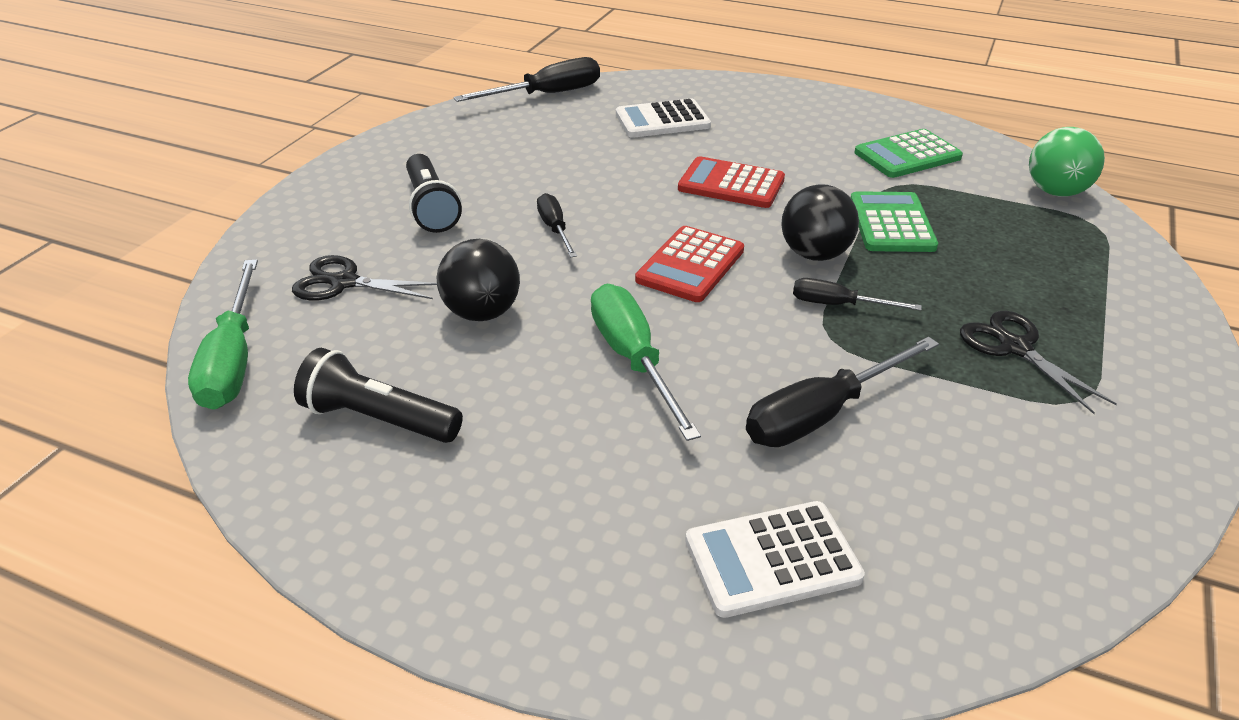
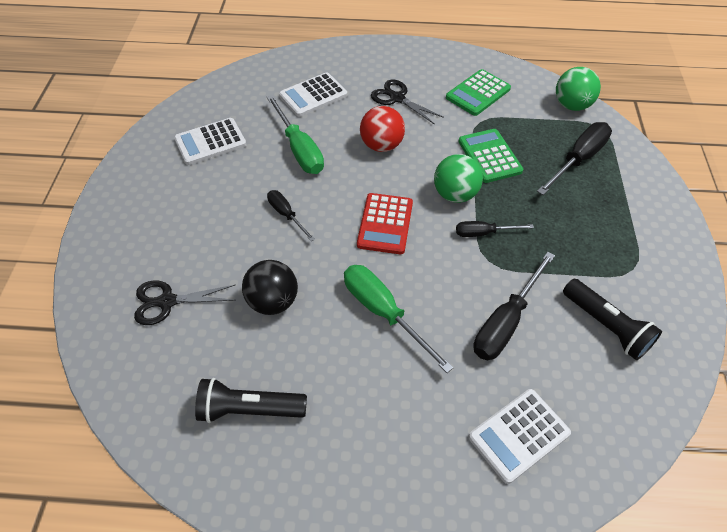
camera: 20 degrees left, 15 degrees up
green screwdriver [188,259,258,410] -> green screwdriver moved to [267,95,324,174]
black flashlight [406,154,462,233] -> black flashlight moved to [563,279,662,360]
black screwdriver [453,57,600,102] -> black screwdriver moved to [537,122,612,195]
red calculator [678,156,785,208] -> red ball [360,106,405,152]
black ball [781,184,859,261] -> green ball [434,154,483,203]
black scissors [960,311,1117,414] -> black scissors moved to [371,80,444,125]
none -> white calculator [174,118,247,165]

